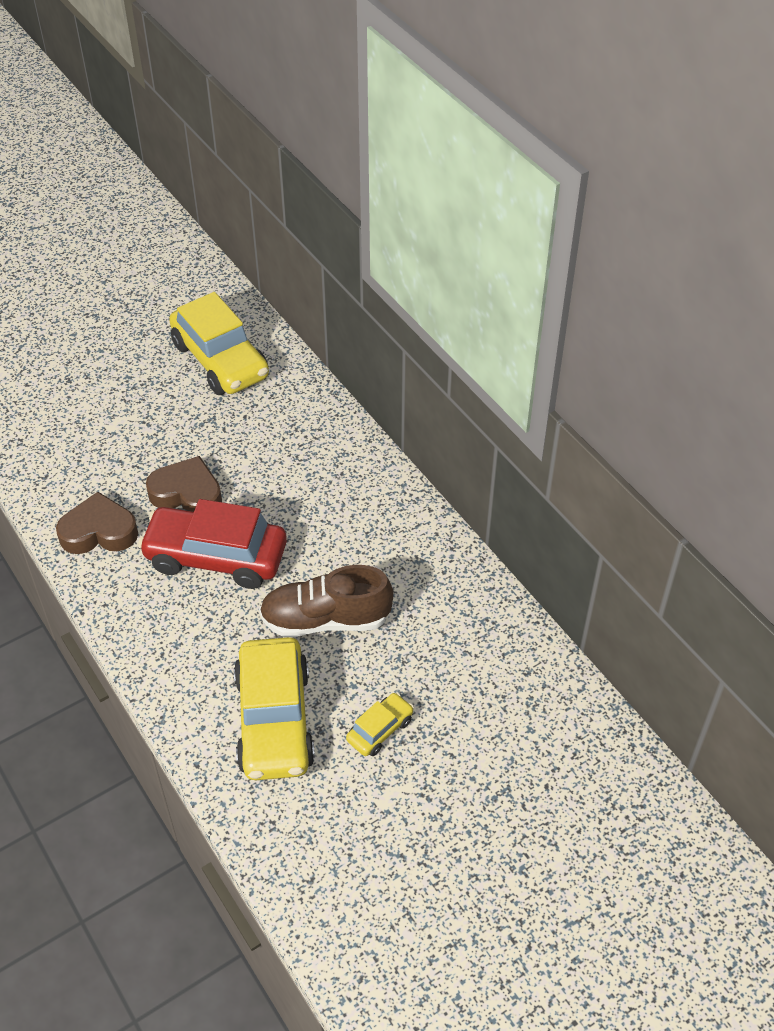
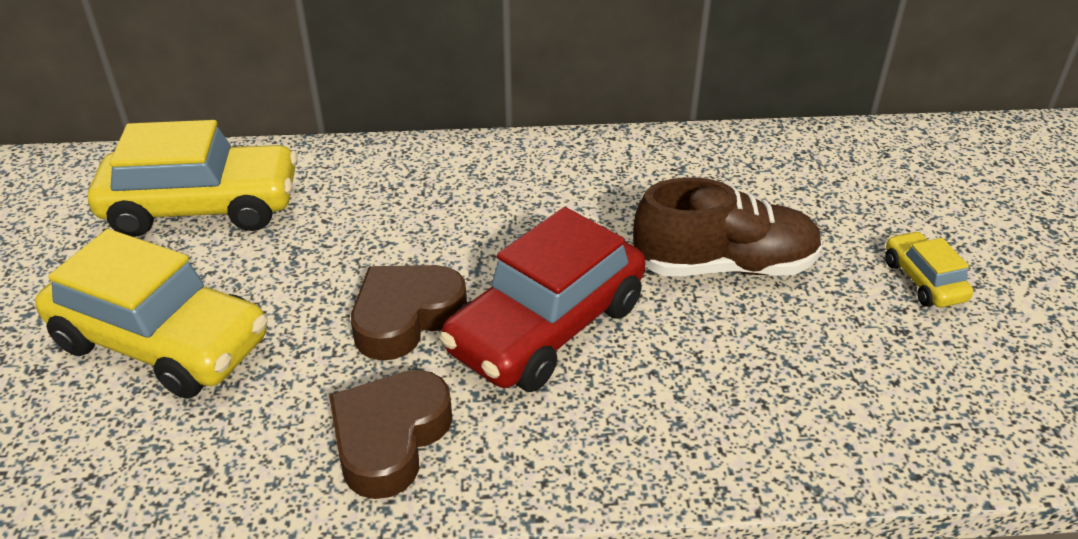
camera: 60 degrees left, 10 degrees down
yellow car [234,637,315,780] -> yellow car moved to [35,229,268,399]
brown shoe [259,565,394,637] -> brown shoe turned 120 degrees counterclockwise [633,177,823,276]

